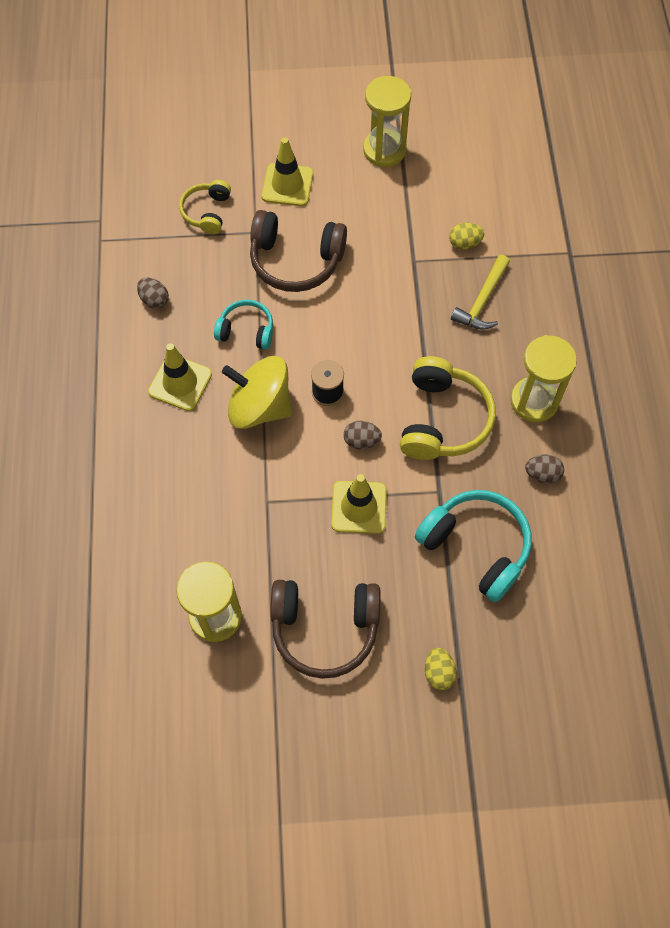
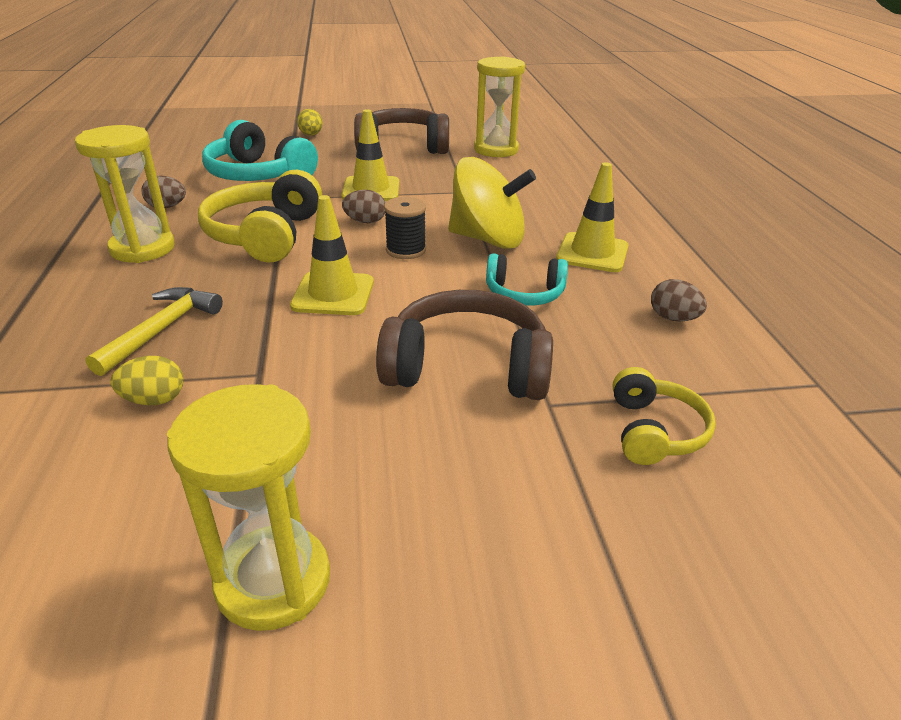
camera: 175 degrees right, 30 degrees down
yellow traffic cone [261,137,313,206] -> yellow traffic cone moved to [290,195,374,315]

